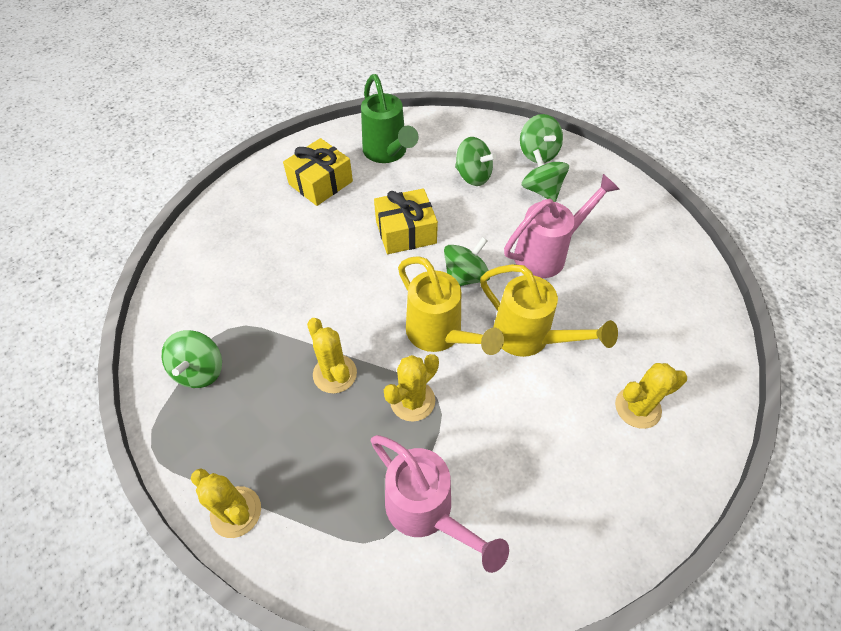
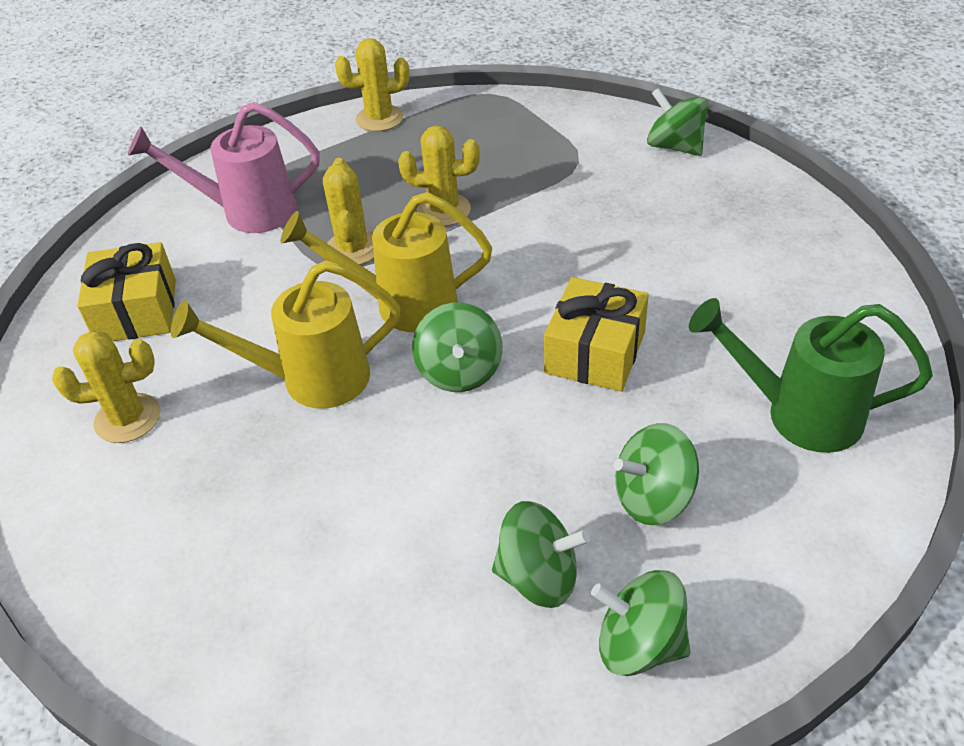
camera: 130 degrees right, 10 degrees down
green spinning top [162,330,222,388] -> green spinning top moved to [647,88,709,156]
yellow gift [283,138,353,206] -> yellow gift moved to [77,242,176,341]
pink watering can [504,174,620,278] -> none
yellow cactus [615,363,687,429] -> yellow cactus turned 60 degrees clockwise [52,331,160,443]

